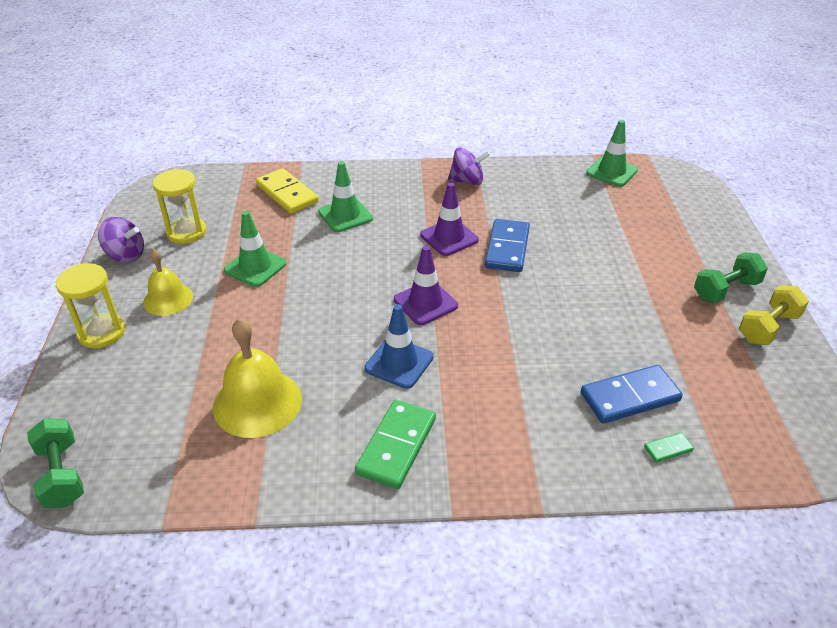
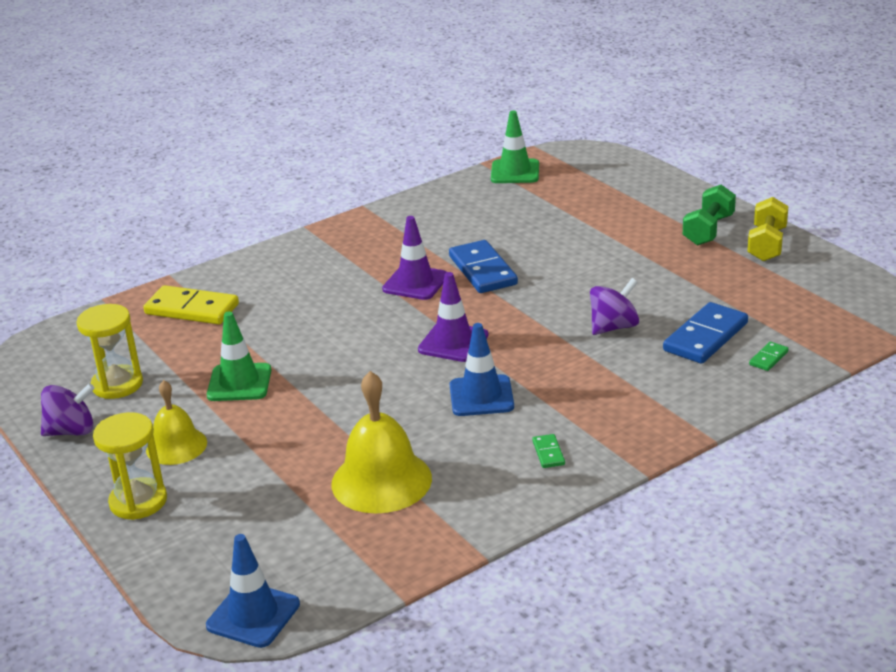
camera: 30 degrees left, 10 degrees down
green dumbbell [27,418,84,508] -> blue traffic cone [206,534,300,648]
green traffic cone [318,161,373,232] -> none
green domino [355,400,436,489] -> green domino [532,434,565,468], size x0.46
purple spinning top [448,147,490,185] -> purple spinning top moved to [590,278,639,335]

